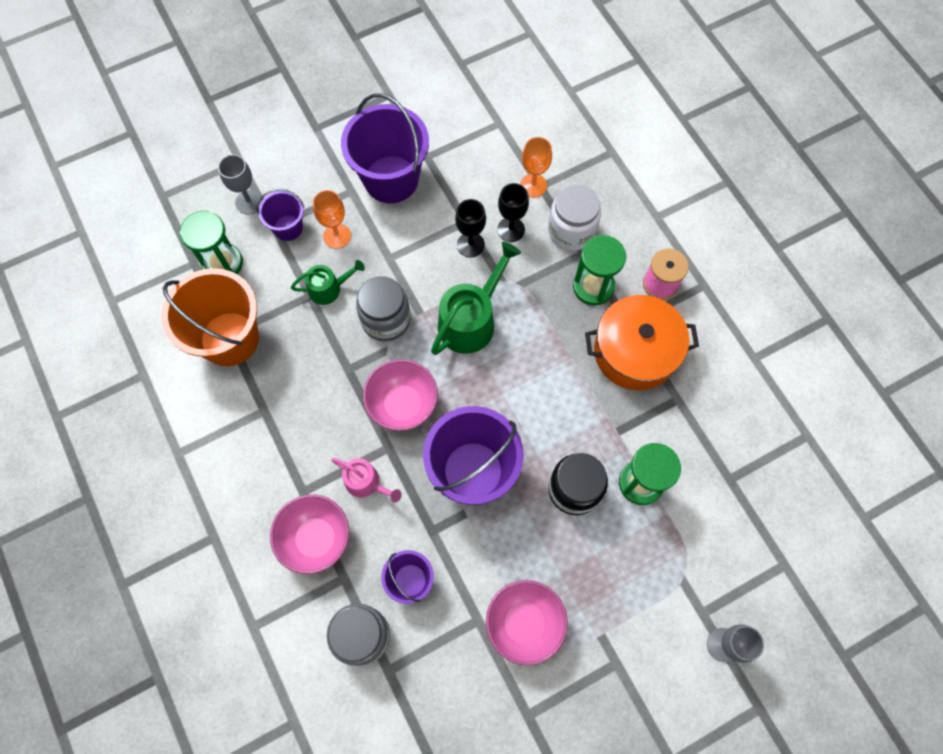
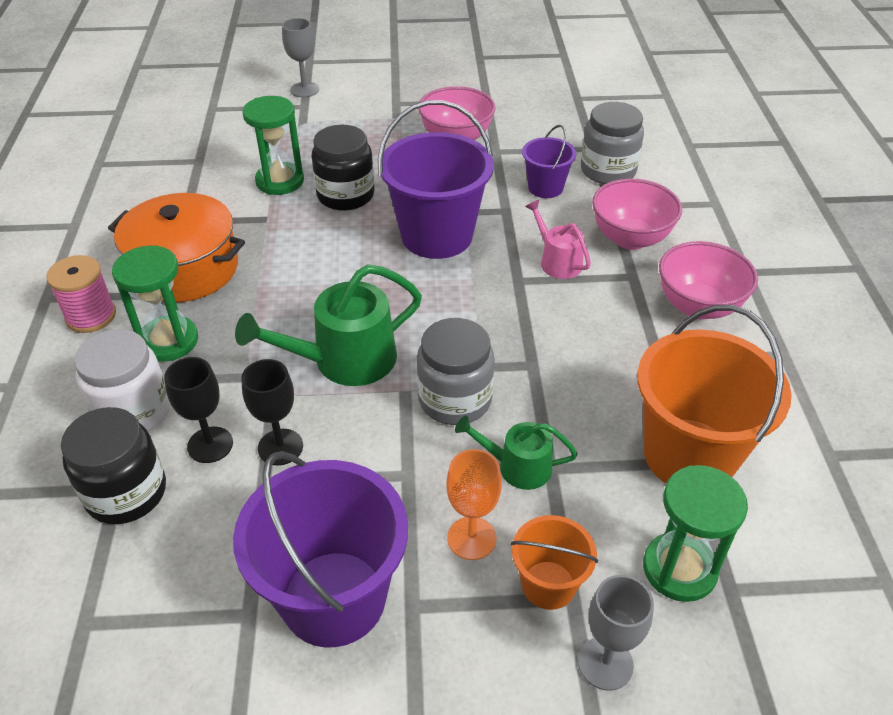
camera: 155 degrees left, 25 degrees down
purple bucket [257,189,304,241] -> orange bucket [511,515,598,610]
pink bowl [363,359,438,431] -> pink bowl moved to [659,241,758,320]
orange goblet [520,137,552,198] -> black jar [61,407,166,524]

